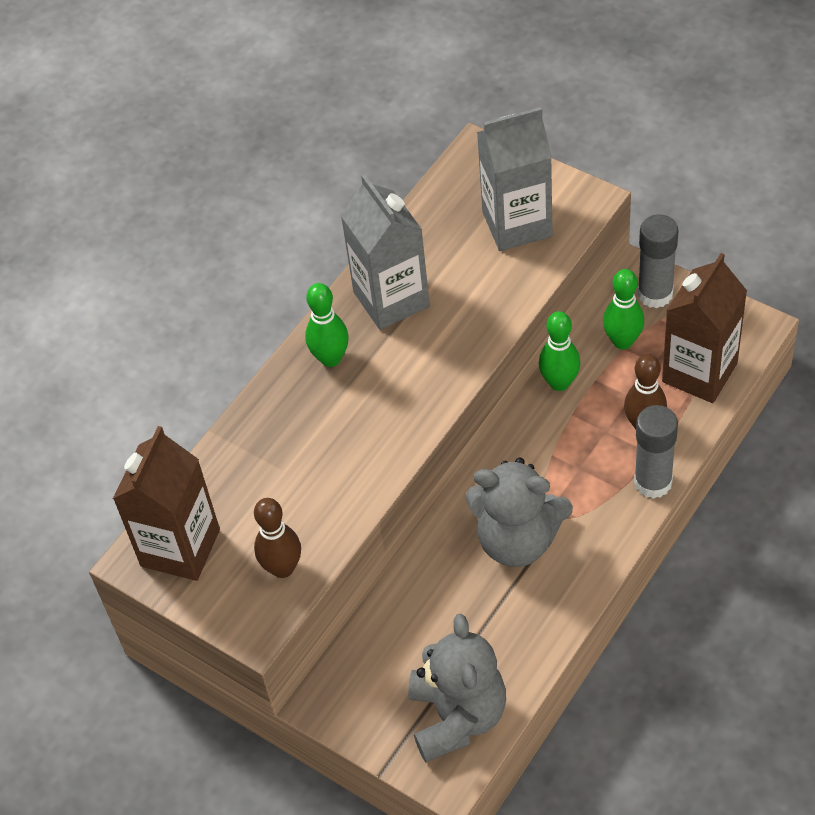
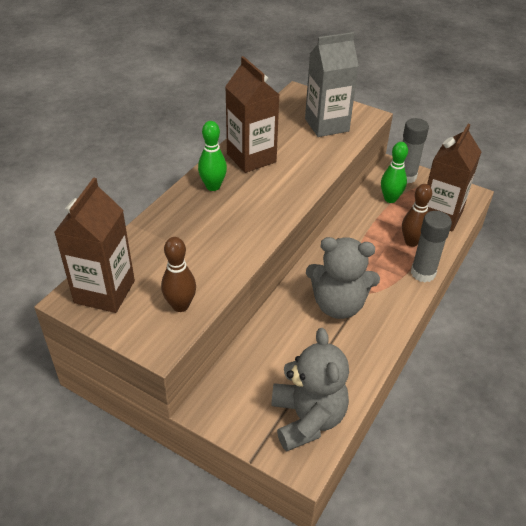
camera: 10 degrees left, 10 degrees down
grey carton [341,174,430,330] -> brown carton [225,56,279,173]
green bowling pin [539,311,580,391] -> none

